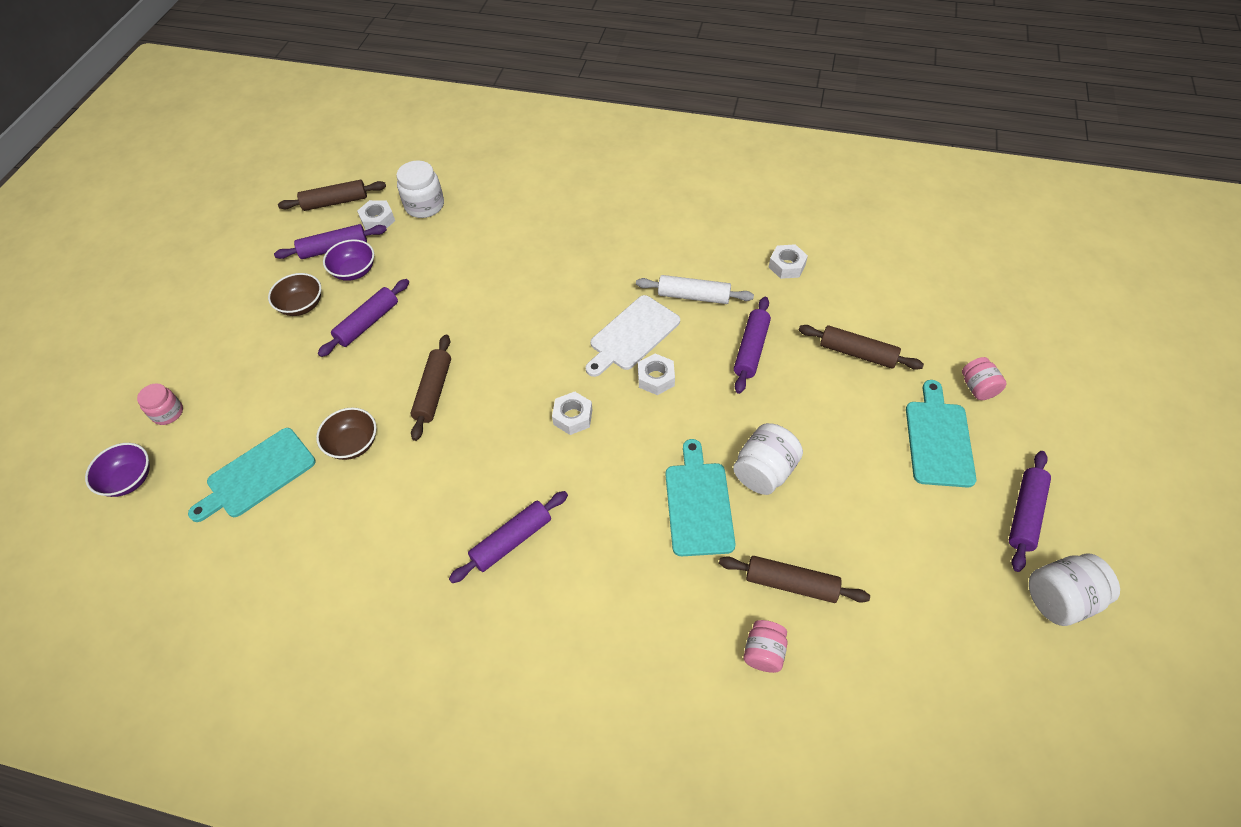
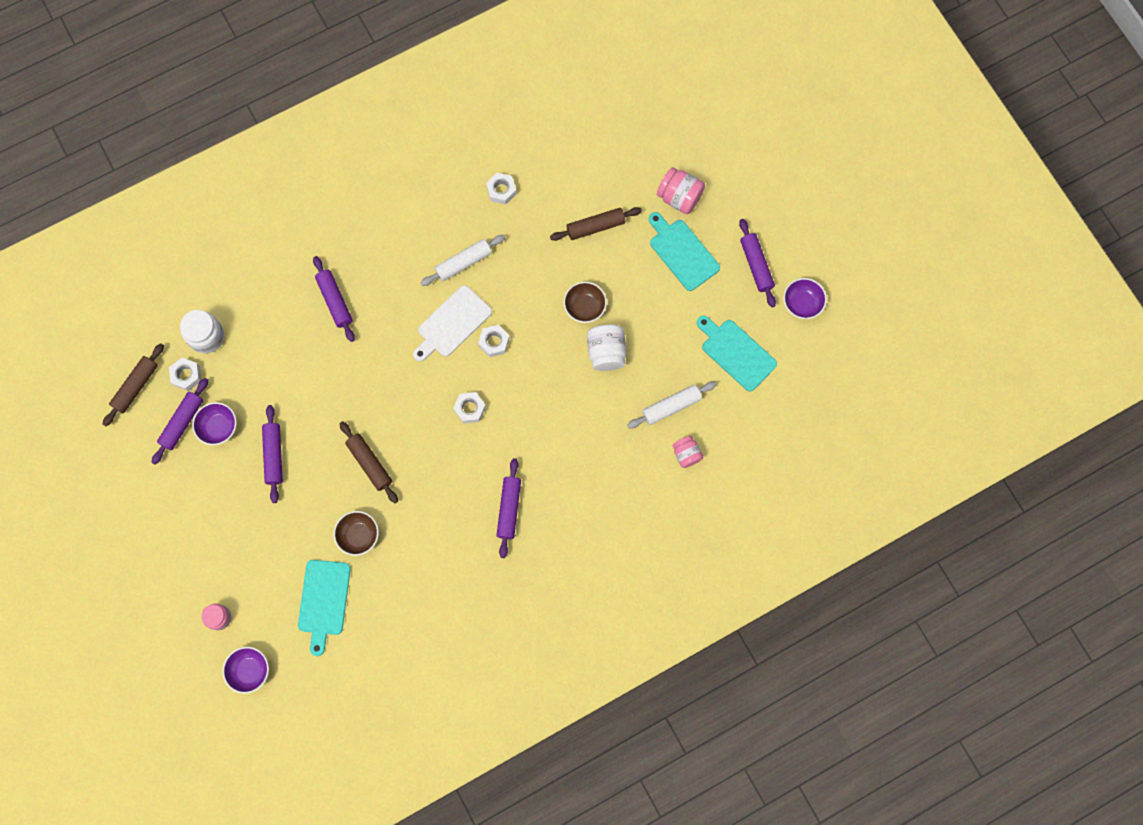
camera: 45 degrees left, 20 degrees up
brown bowl [268,273,321,316] -> brown bowl moved to [564,282,607,323]
white cutting board [585,295,680,377] -> white cutting board turned 45 degrees clockwise [413,285,492,362]
turquoise cutting board [665,439,736,556] -> turquoise cutting board moved to [697,316,777,391]
brown rolling pin [719,556,870,603] -> white rolling pin [627,381,717,428]
purple rolling pin [734,297,771,394] -> purple rolling pin moved to [313,256,355,342]
pink jar [962,357,1007,400] -> pink jar [657,167,705,214], size x1.54
white jar [1029,553,1120,626] -> purple bowl [783,278,827,319]

